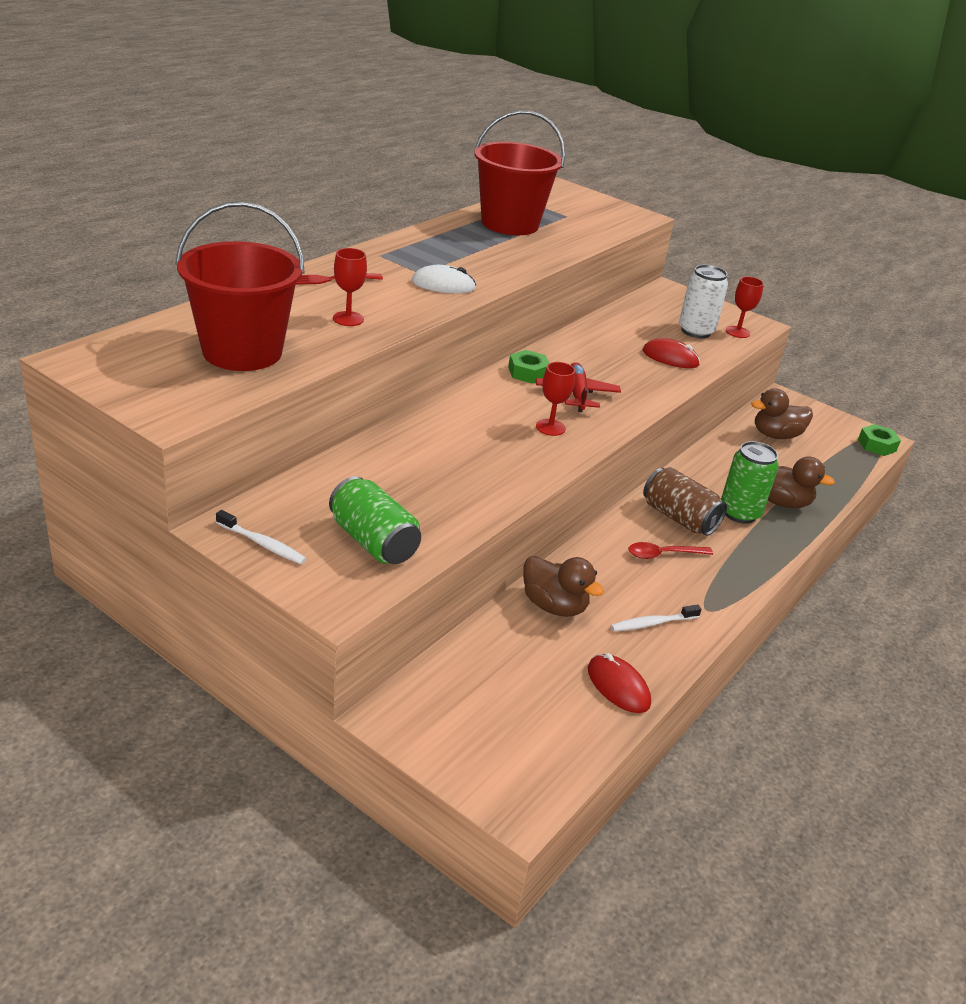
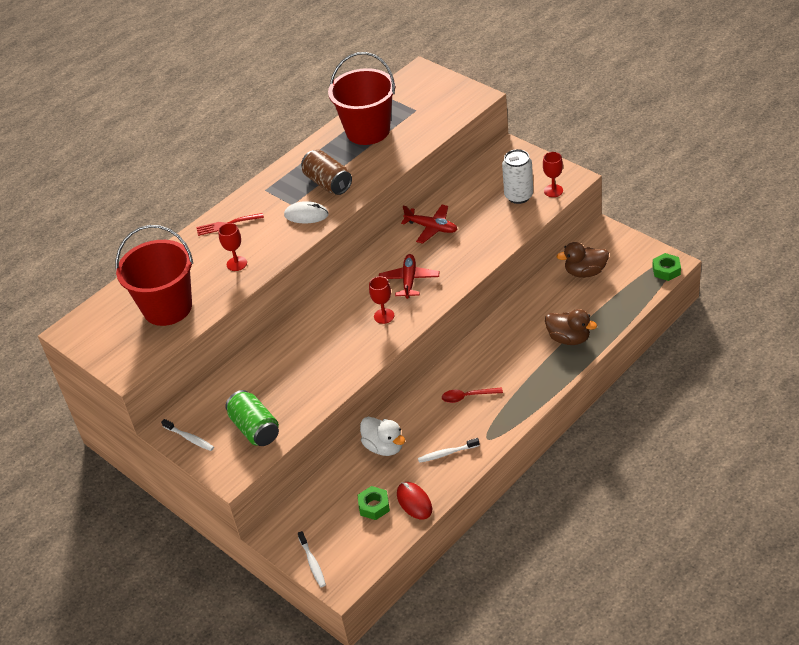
camera: 15 degrees right, 10 degrees up
green nut [508,350,549,384] -> green nut moved to [358,486,390,520]
brown duck [523,556,604,617] -> white duck [360,417,405,456]
red mouse [643,338,700,368] -> none
brown can [643,467,727,536] -> brown can moved to [301,150,352,195]
green can [721,441,778,524] -> none
none -> white toothbrush [298,531,326,587]
none -> red plane [401,205,458,244]

